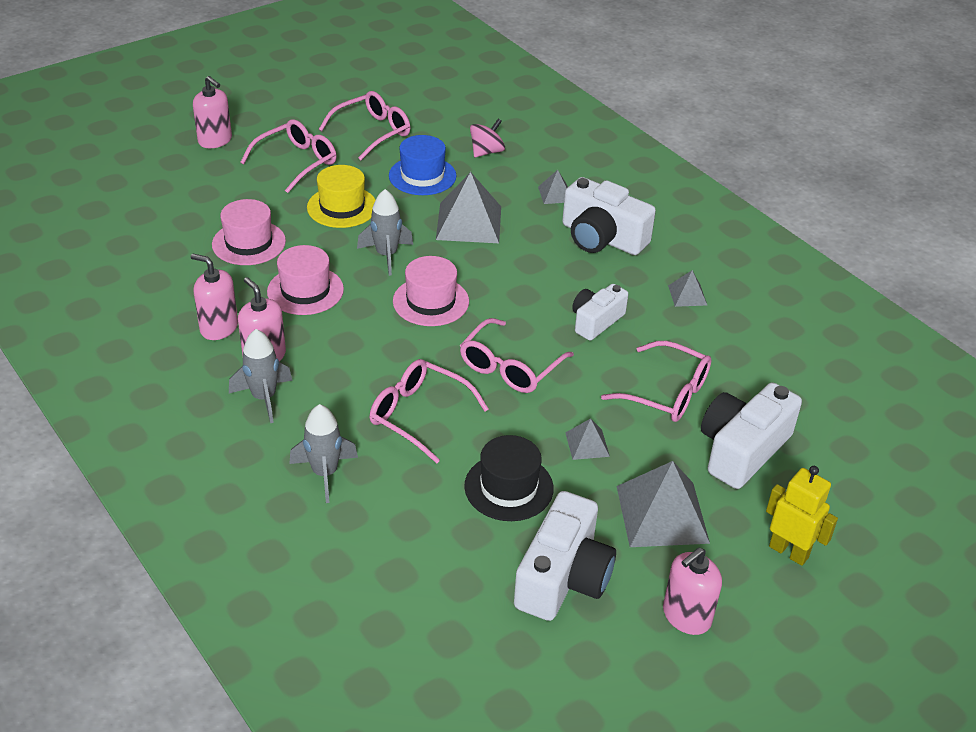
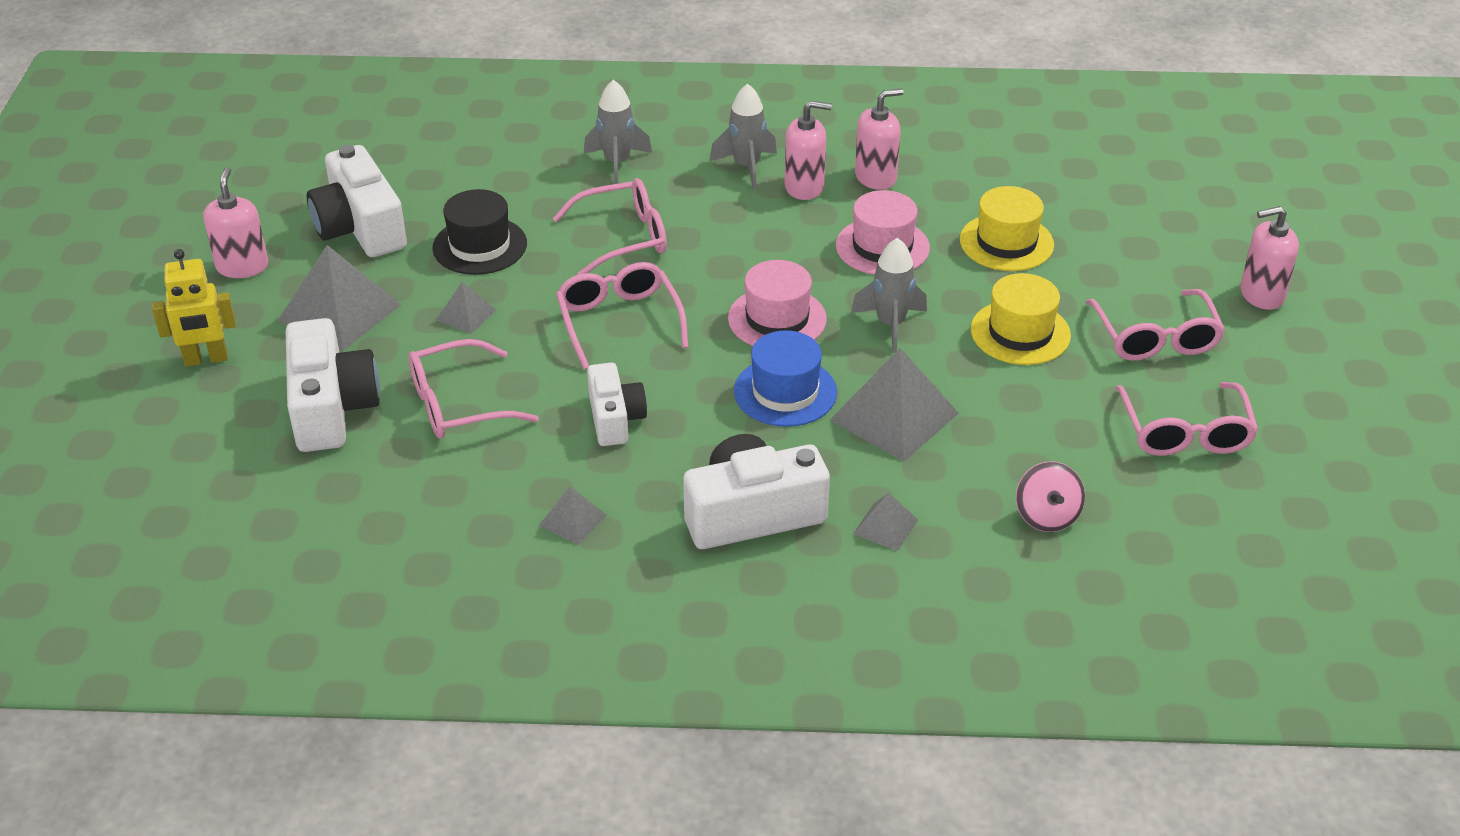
camera: 130 degrees right, 0 degrees up
pink hat [212,199,286,265] -> yellow hat [960,186,1054,271]
blue hat [389,135,457,195] -> blue hat moved to [734,330,837,427]

